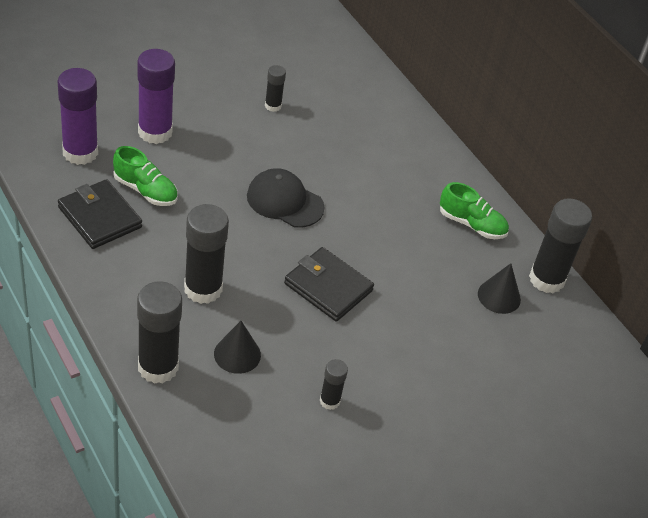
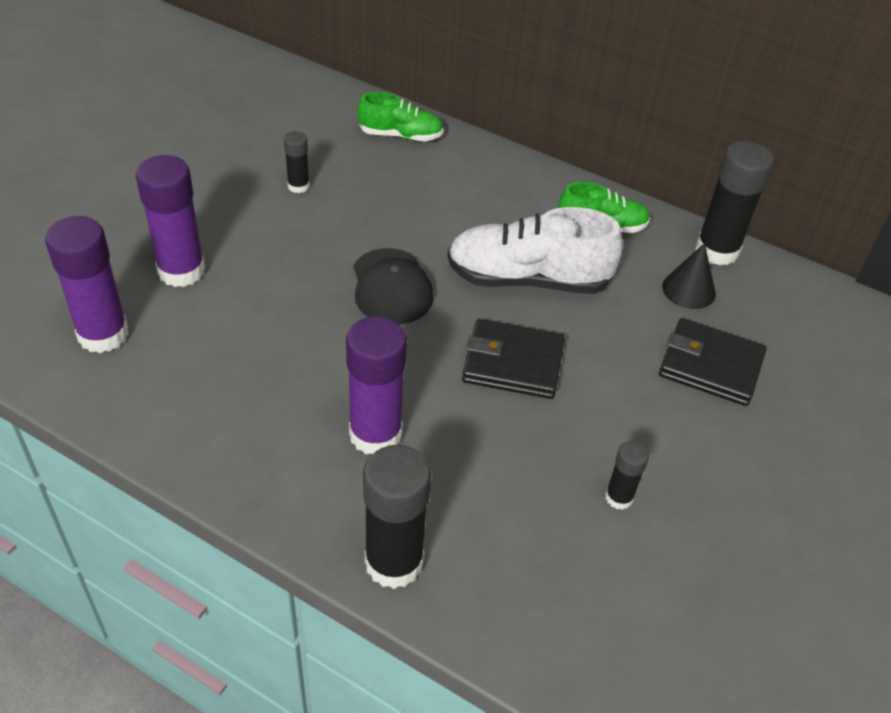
camera: 25 degrees left, 0 degrees up
black wallet [58,179,142,249] -> black wallet moved to [659,318,766,406]
green shoe [113,146,178,206] -> green shoe moved to [358,92,444,141]
black glue stick [184,204,229,304] -> purple glue stick [346,316,407,454]
black cone [214,321,261,374] -> none
black cap [247,168,325,228] -> black cap turned 105 degrees counterclockwise [353,248,434,324]
none -> white shoe [447,207,623,294]

